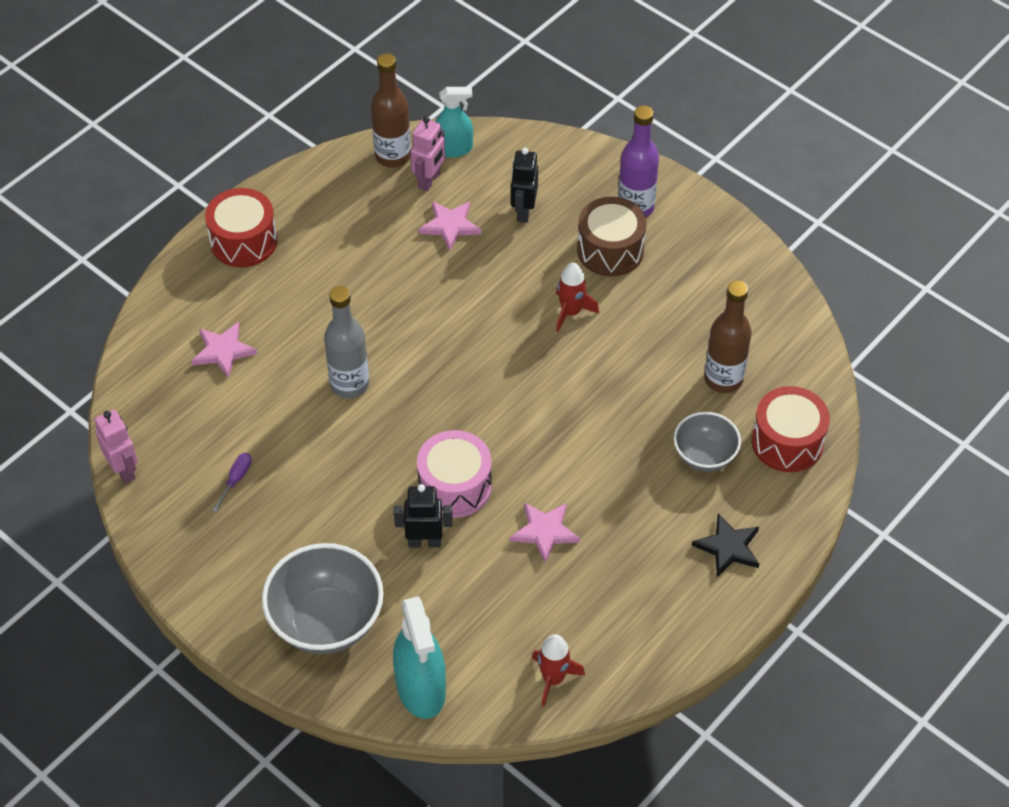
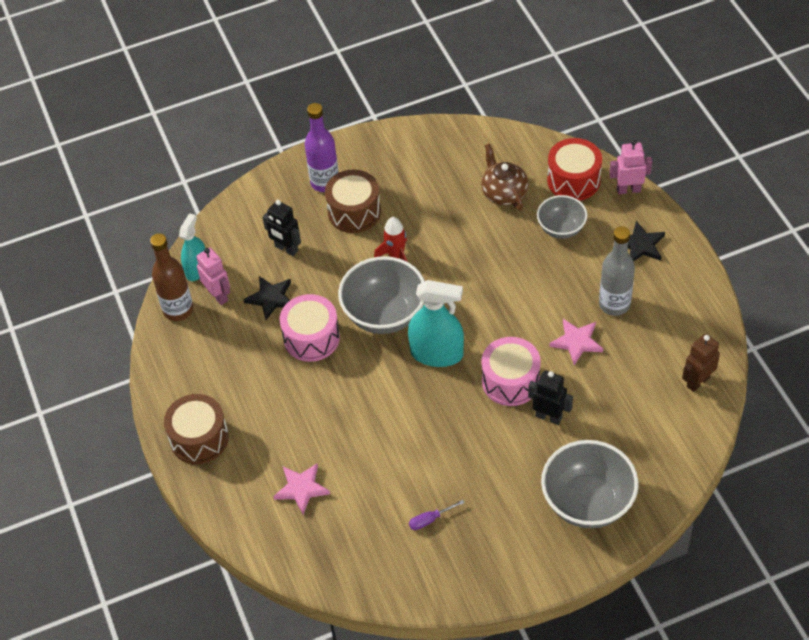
camera: 60 degrees left, 0 degrees up
pink robot [94,410,138,484] -> pink robot moved to [609,140,652,194]
red drum [205,188,277,267] -> brown drum [164,394,229,464]
purple screwdriver [212,453,252,512] -> purple screwdriver turned 75 degrees counterclockwise [409,500,465,530]
grey bottle [324,286,369,399] -> grey bottle moved to [599,226,635,316]
turquoise spray bottle [393,596,446,719] -> turquoise spray bottle moved to [408,280,464,367]
black robot [394,484,453,548] -> black robot turned 90 degrees clockwise [528,371,573,425]
pink star [419,201,481,251] -> black star [243,276,291,320]
red rocket [532,634,585,707] -> brown robot [682,334,720,392]
brown bottle [704,281,752,393] -> brown teapot [481,144,528,211]
none -> pink drum [280,294,340,362]
none -> grey bowl [338,256,425,334]

